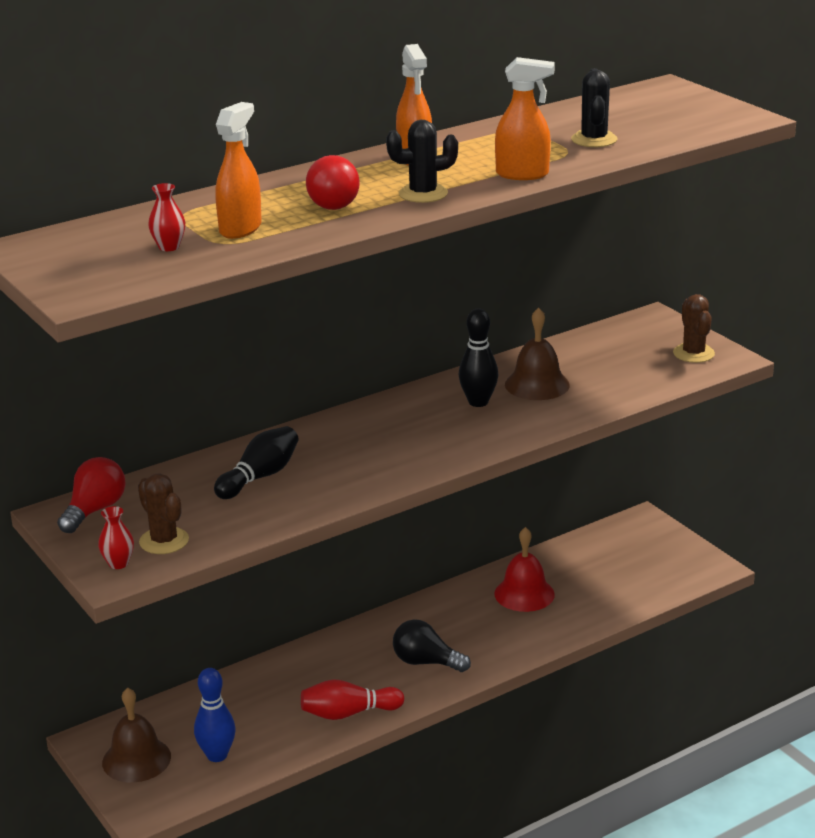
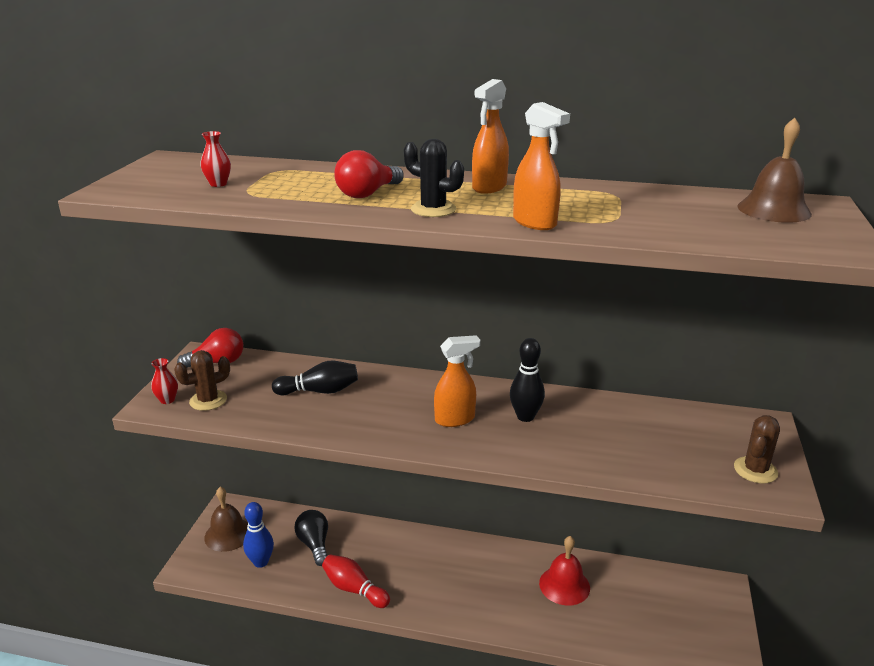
camera: 45 degrees right, 0 degrees up
brown cactus [138,473,189,554] -> brown cactus turned 45 degrees clockwise [174,350,230,411]
orange spray bottle [215,102,262,239] -> orange spray bottle moved to [434,335,480,427]
black light bulb [393,619,471,672] -> black light bulb moved to [294,510,328,566]
brown bell [505,307,570,400] -> brown bell moved to [737,118,812,223]
black cactus [571,68,617,147] -> none

